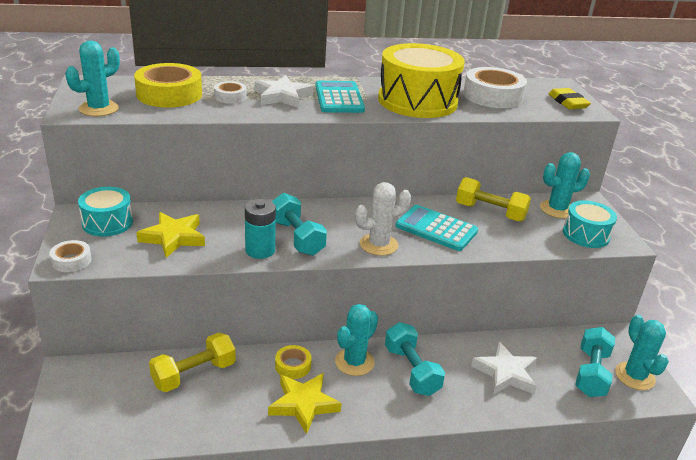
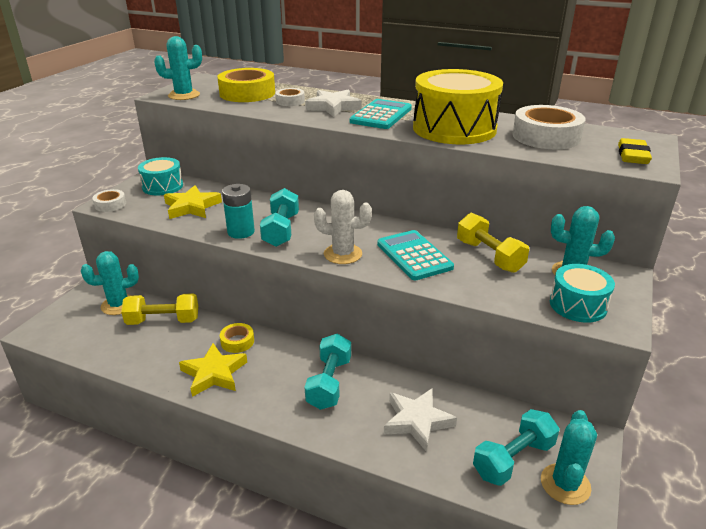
camera: 35 degrees right, 0 degrees up
turquoise cactus [335,304,378,376] -> turquoise cactus moved to [81,251,139,315]

